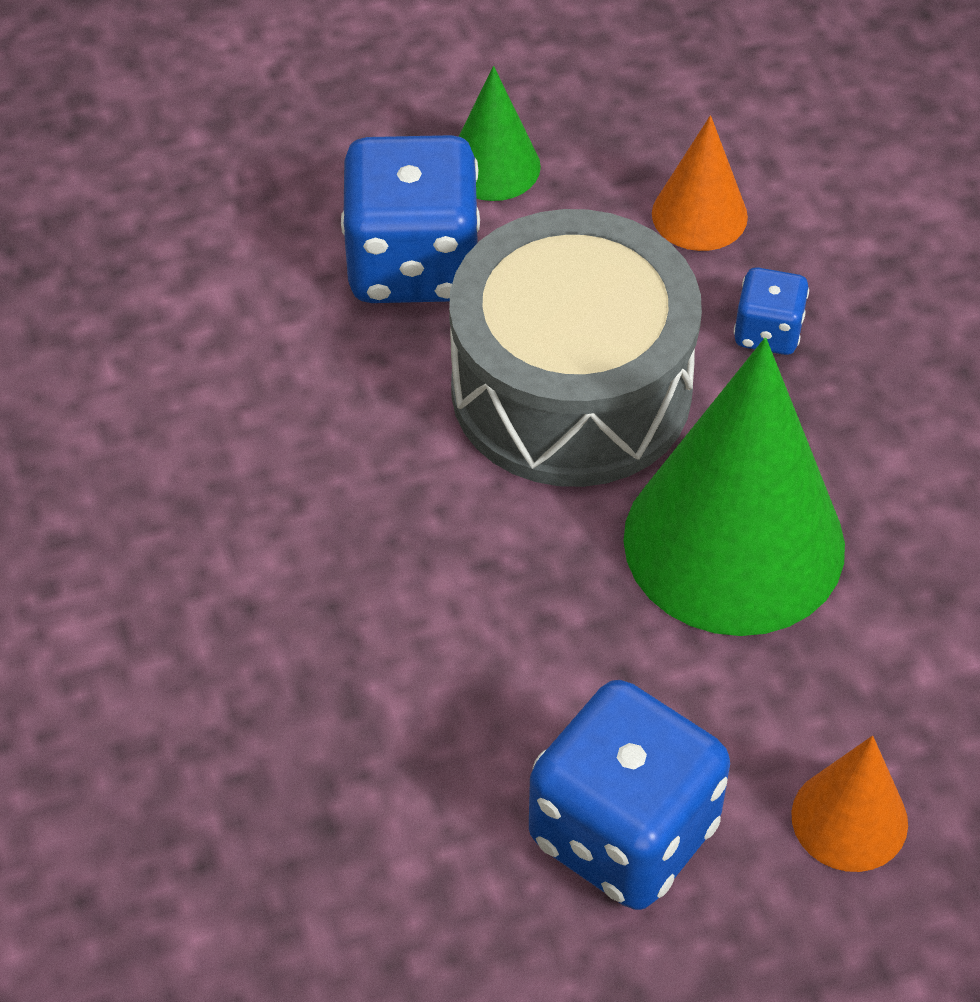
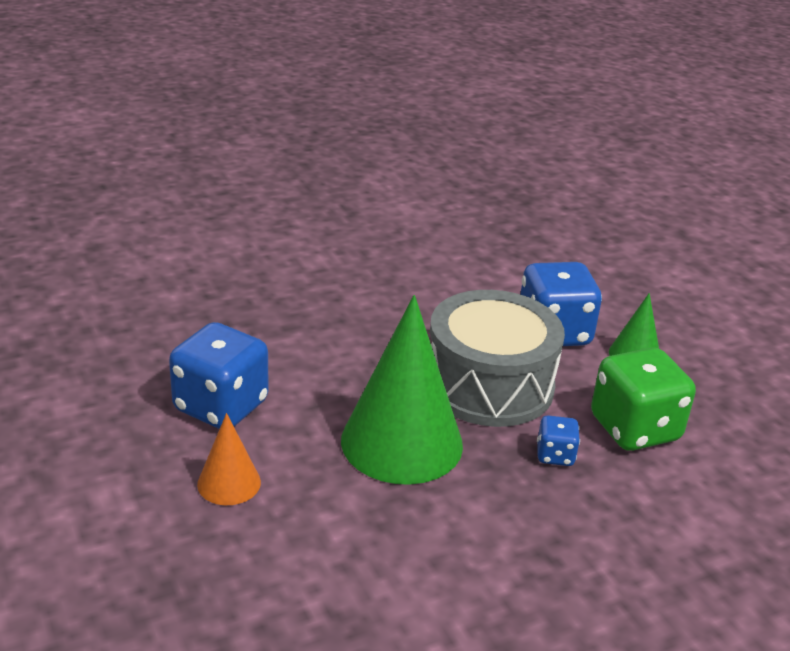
camera: 80 degrees right, 20 degrees down
orange cone [652,115,748,251] -> green dice [591,348,696,451]

